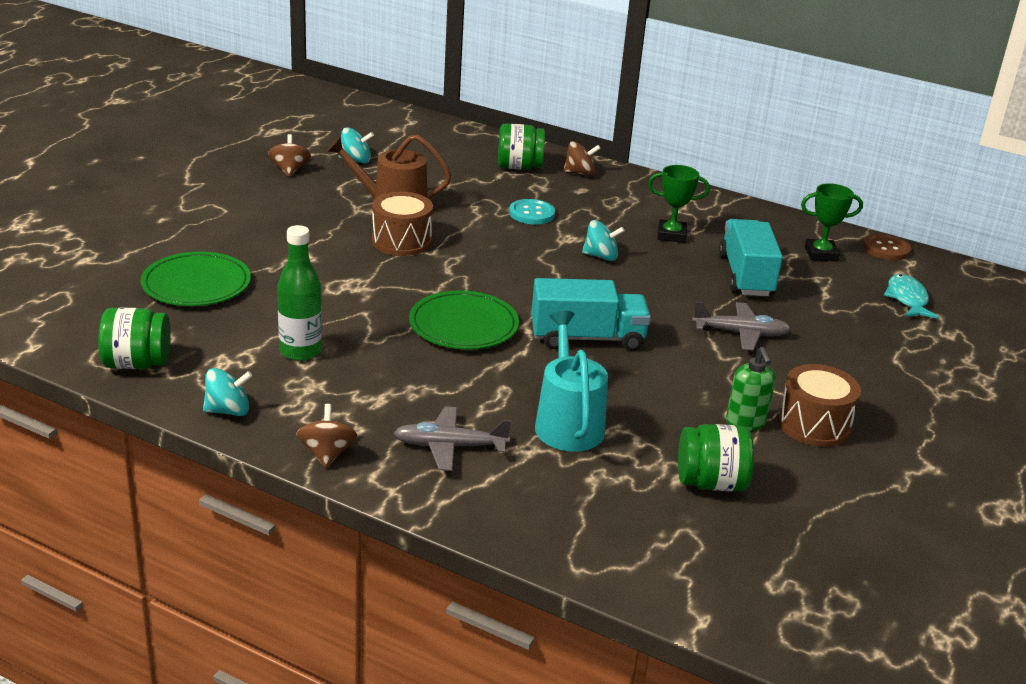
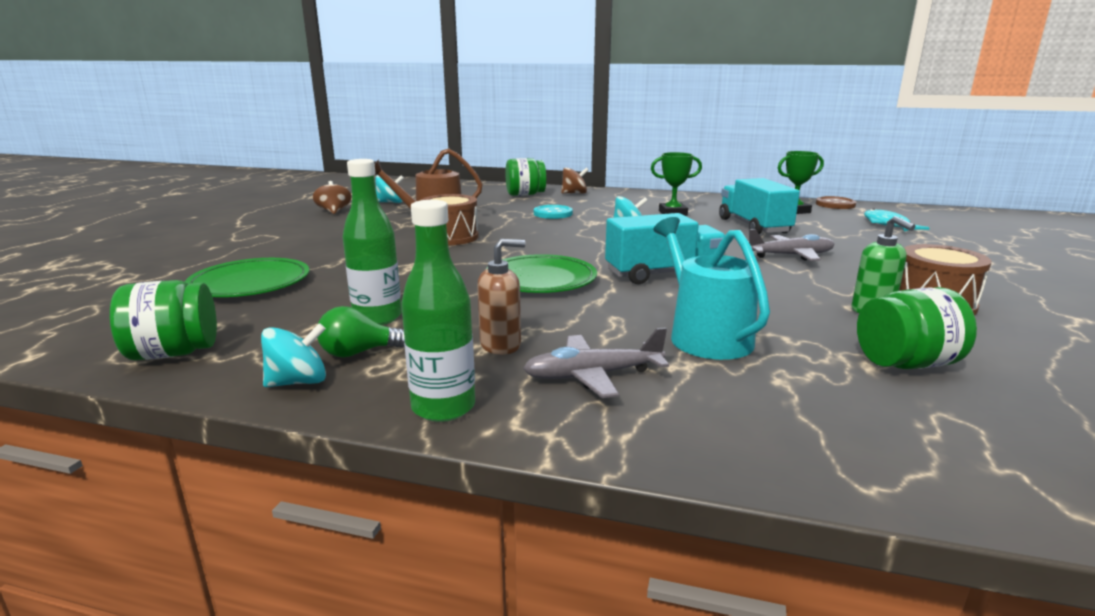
camera: 10 degrees left, 10 degrees down
brown spinning top [296,404,357,468] -> green bottle [401,200,475,422]
none -> green light bulb [317,306,405,357]
none -> brown soap dispenser [477,239,526,355]

